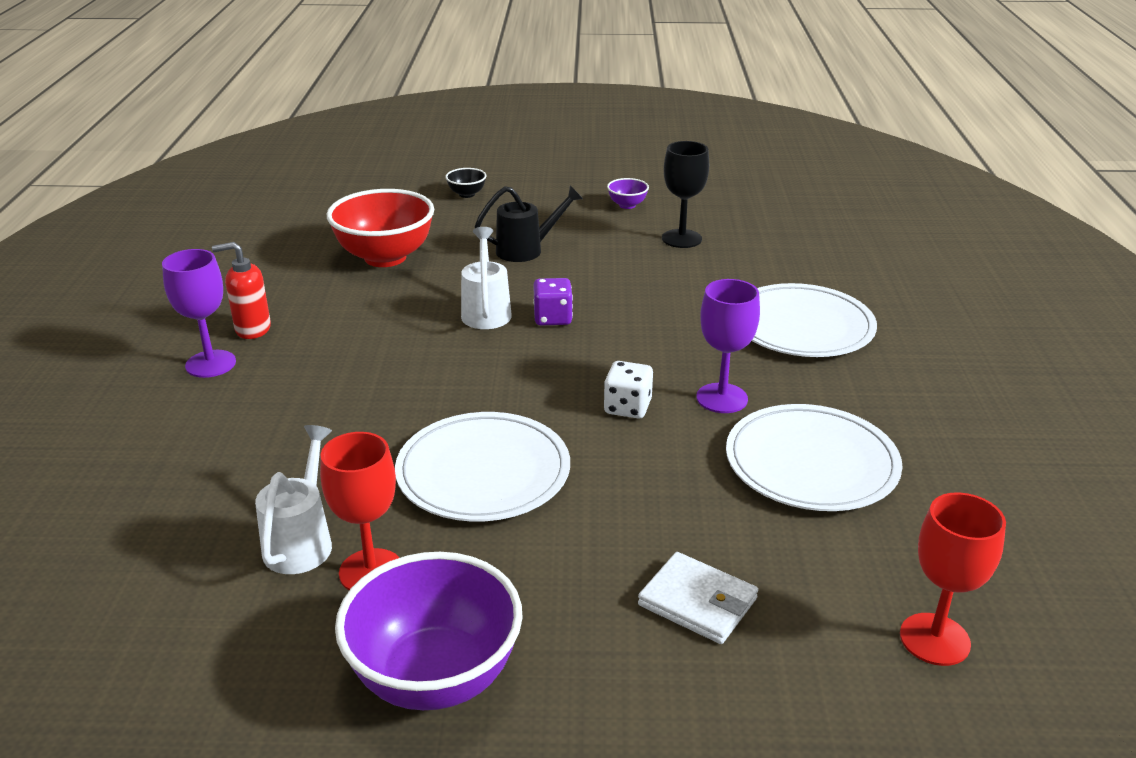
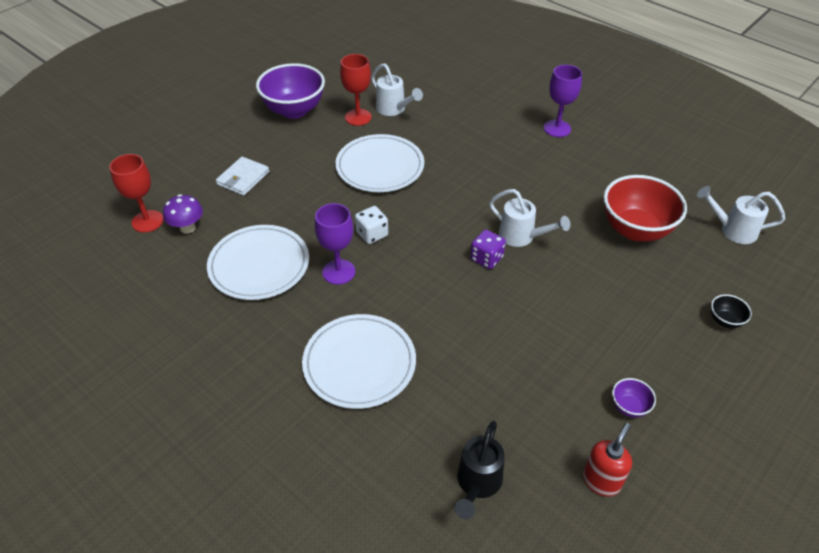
camera: 130 degrees right, 15 degrees up
red soap dispenser [212,242,271,339] -> red soap dispenser moved to [583,423,632,497]
black watering can [475,185,583,262] -> black watering can moved to [454,421,505,519]
white wallet [638,552,758,644] -> white wallet turned 45 degrees counterclockwise [216,157,269,196]
black goblet [662,141,709,248] -> none
none -> purple mushroom [163,194,203,234]
none -> white watering can [697,186,785,244]

